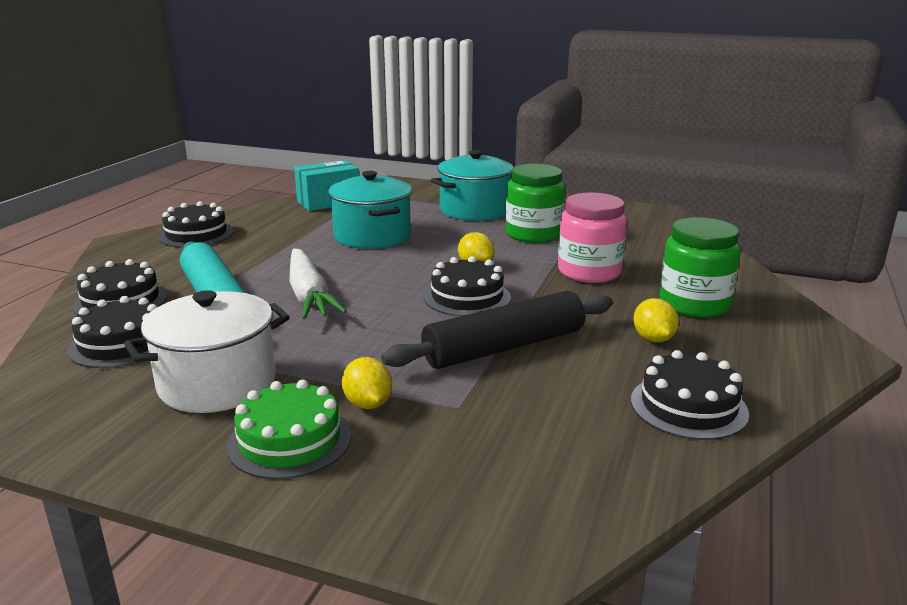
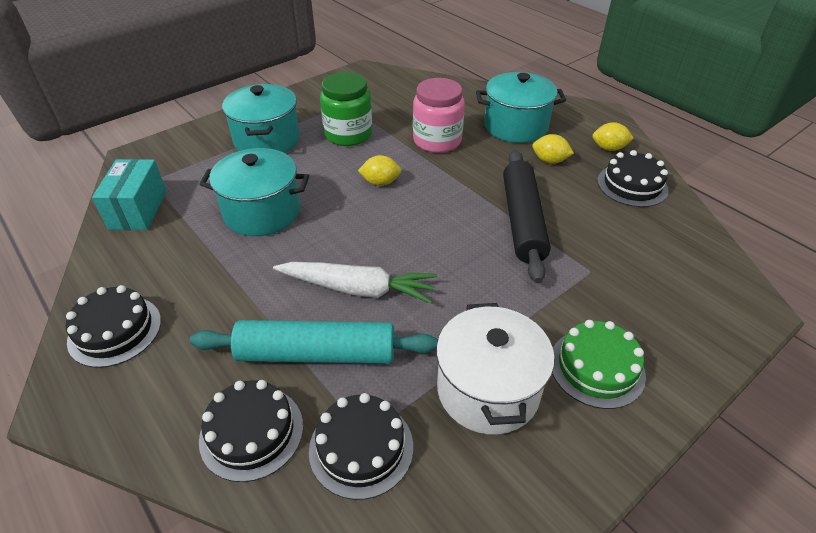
camera: 60 degrees left, 20 degrees up
yellow lemon [342,357,392,409] -> yellow lemon moved to [592,122,634,151]
black cake [424,256,511,316] -> none
green jar [659,217,741,318] -> turquoise pot [476,72,566,143]

